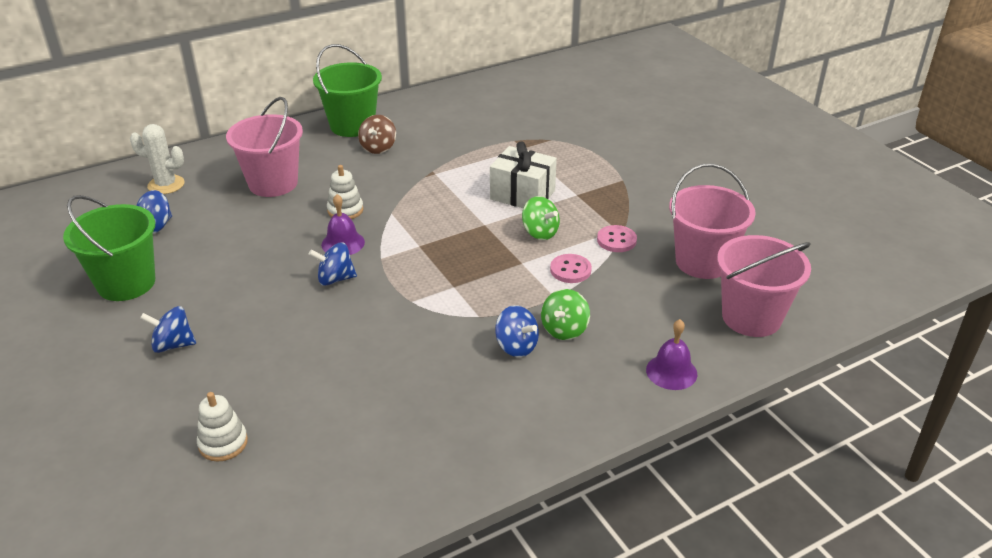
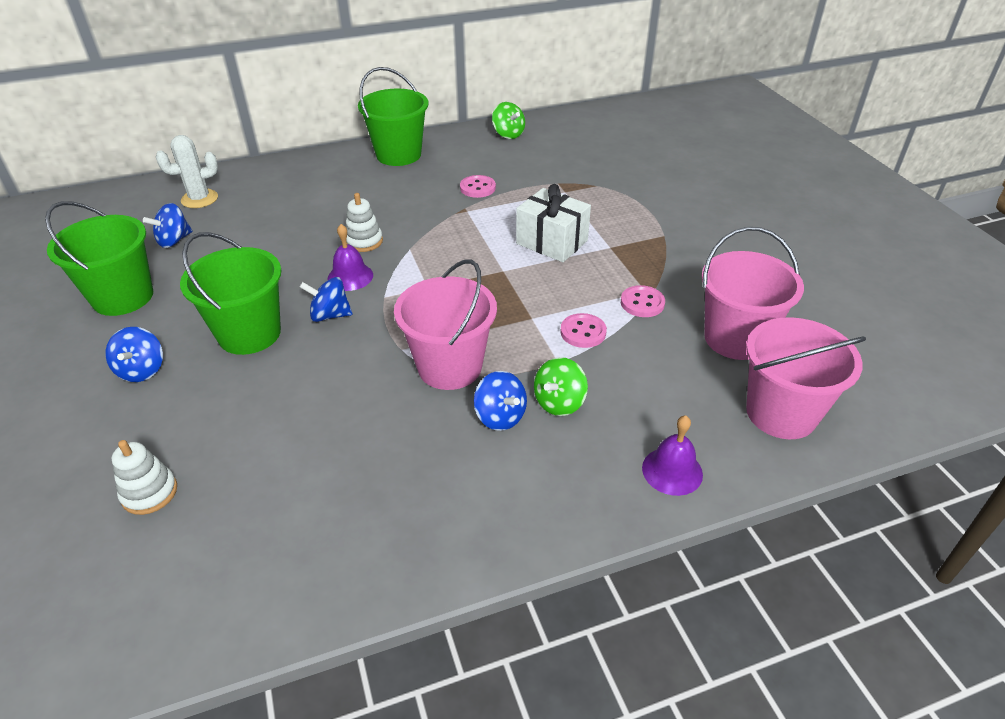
camera: 10 degrees right, 5 degrees up
white cactus [130,124,185,194] -> white cactus turned 45 degrees counterclockwise [156,135,218,208]
blue spinning top [140,306,196,353] -> blue spinning top turned 105 degrees counterclockwise [105,327,163,382]
pink bucket [226,97,303,197] -> pink bucket moved to [394,259,497,390]
brown spinning top [358,115,396,154] -> none
green spinning top [522,196,560,240] -> green spinning top moved to [492,102,525,139]
none -> green bucket [180,232,282,355]
none -> pink button [460,175,496,198]

